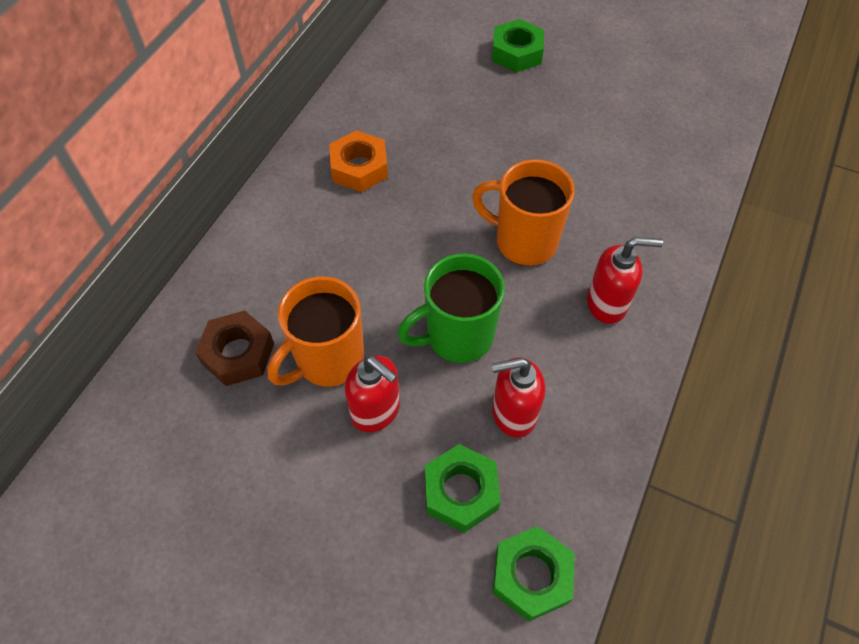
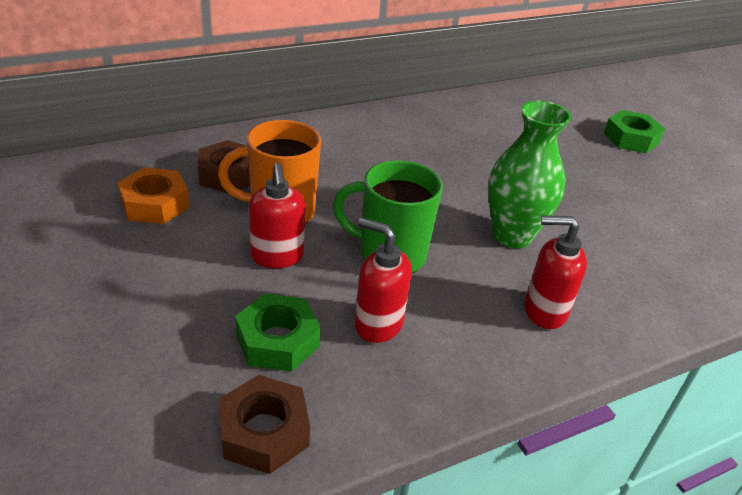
camera: 35 degrees right, 20 degrees down
orange nut [329,130,388,192] -> orange nut moved to [117,167,190,224]
orange mug [472,159,575,266] -> green vase [488,101,572,248]
green nut [493,526,575,622] -> brown nut [219,375,310,474]
red soap dispenser [587,237,663,324] -> red soap dispenser turned 150 degrees clockwise [524,216,587,329]

